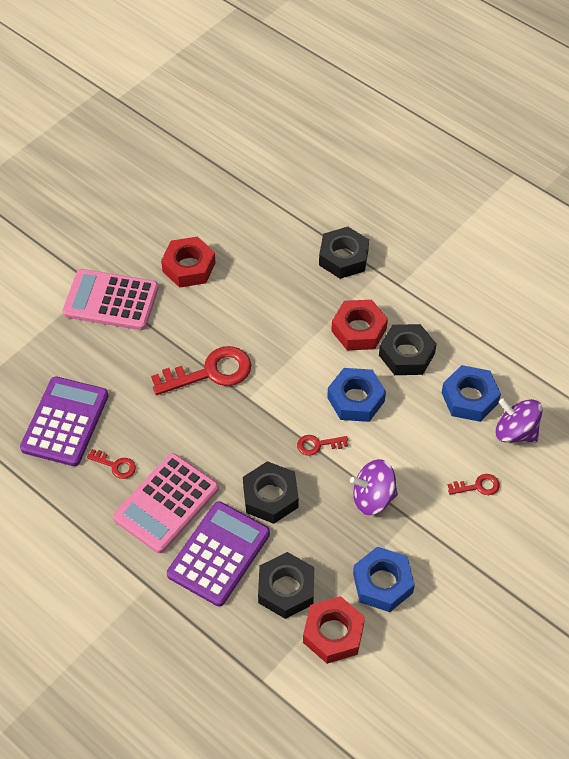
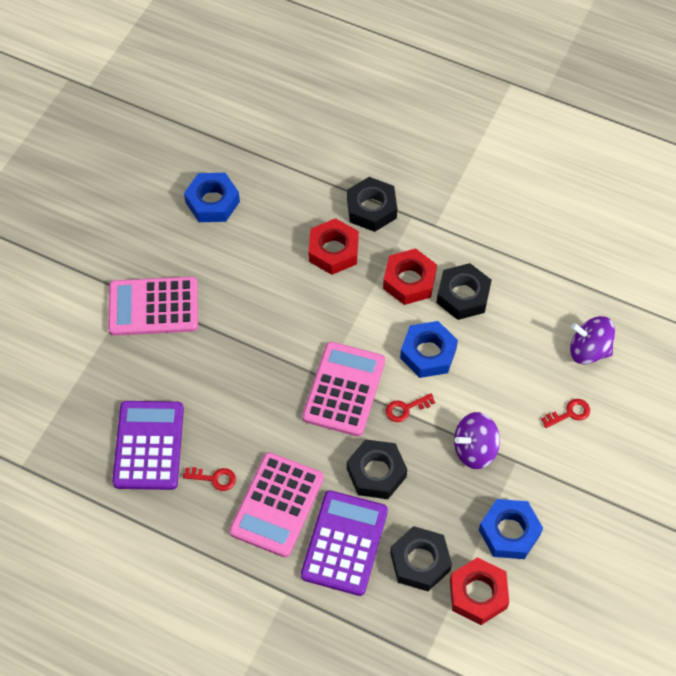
camera: 15 degrees left, 5 degrees up
red key [151,346,251,395] -> none
red nut [161,237,216,288] -> red nut moved to [309,218,359,275]
blue nut [442,365,501,422] -> blue nut moved to [184,173,240,222]
none -> pink calculator [302,342,385,436]

